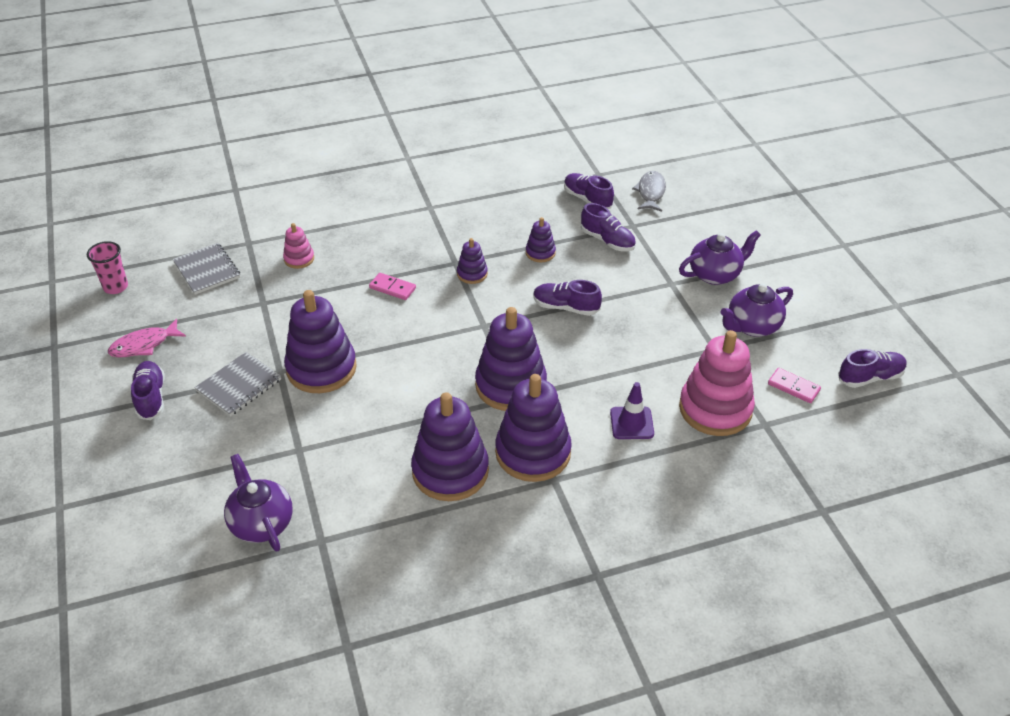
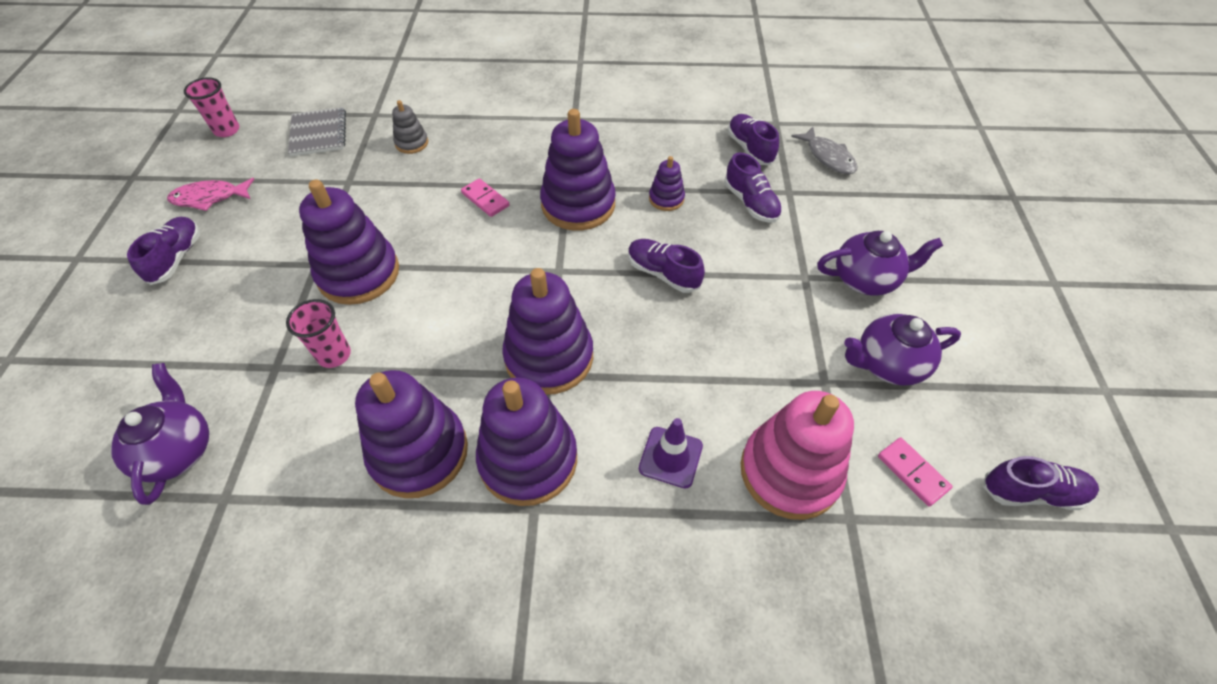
camera: 20 degrees right, 10 degrees up
grey notebook [195,352,281,416] -> none
pink stacking toy [283,223,314,269] -> grey stacking toy [392,100,428,154]
purple stacking toy [457,238,488,284] -> purple stacking toy [540,109,616,231], size x2.08
grey fish [632,171,666,212] -> grey fish turned 120 degrees clockwise [791,127,857,174]
none -> pink cup [286,299,351,368]

